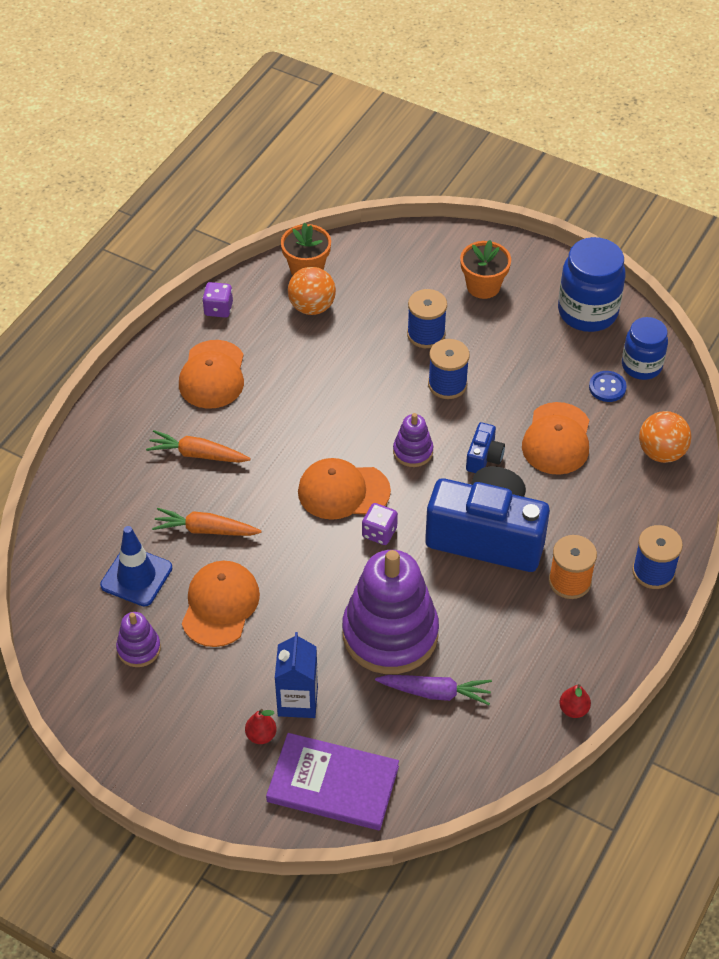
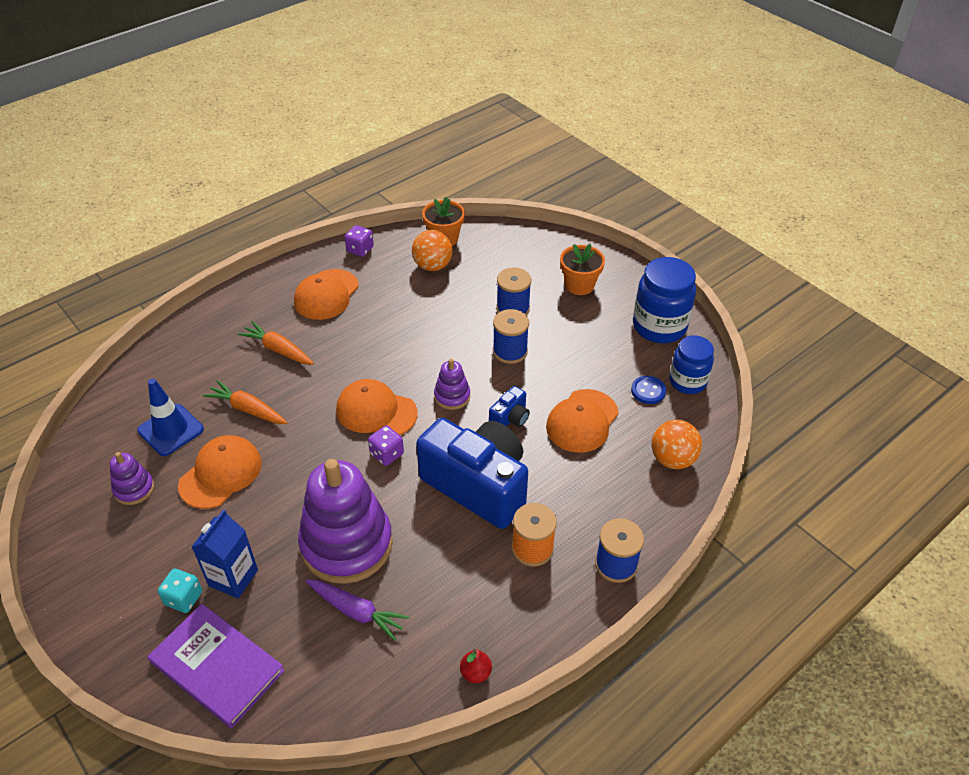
camera: 20 degrees right, 5 degrees down
red pear [245,709,277,744] -> turquoise dice [158,569,202,613]

